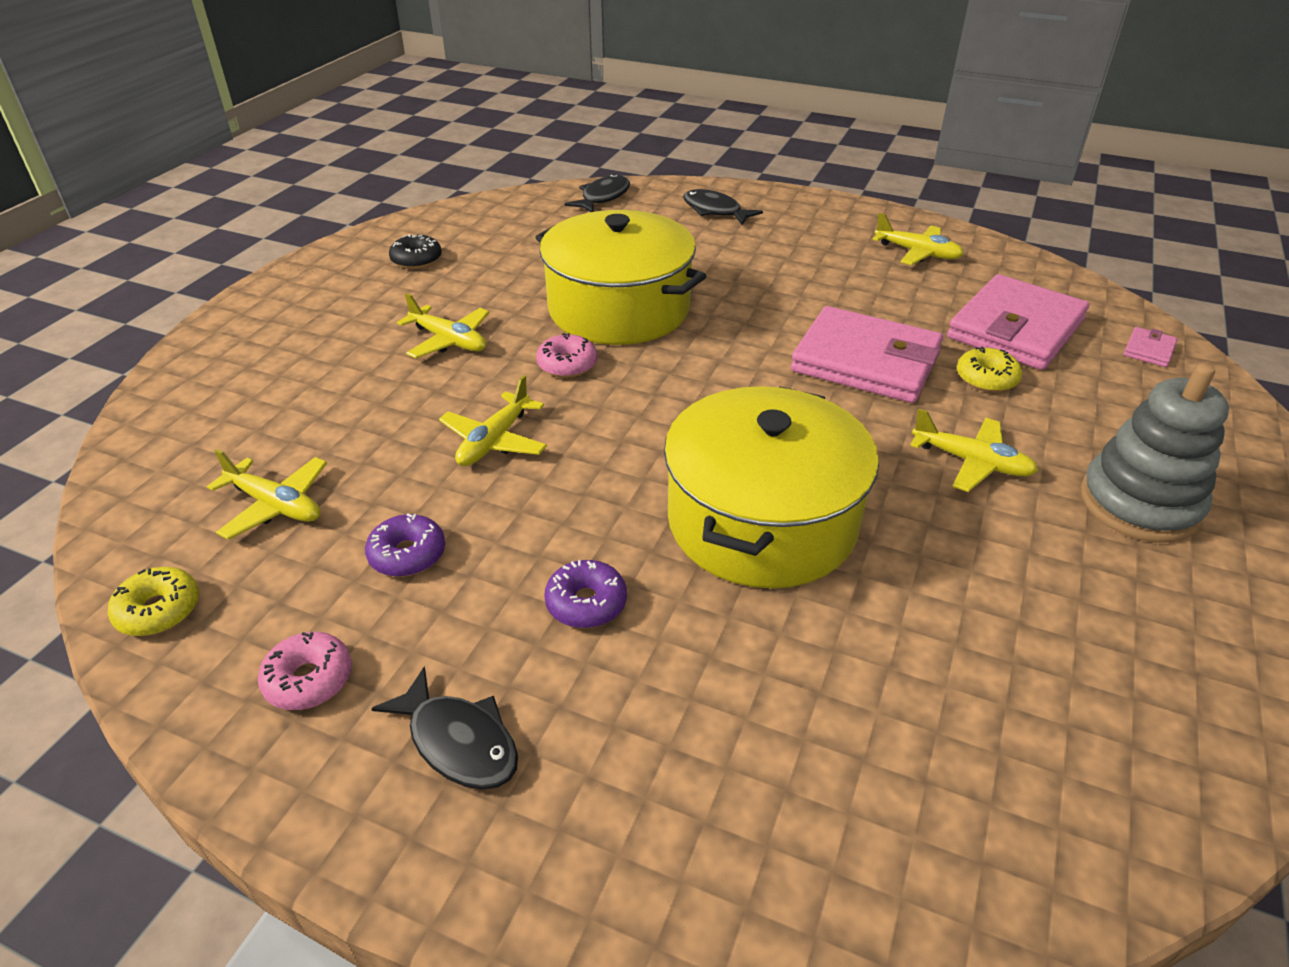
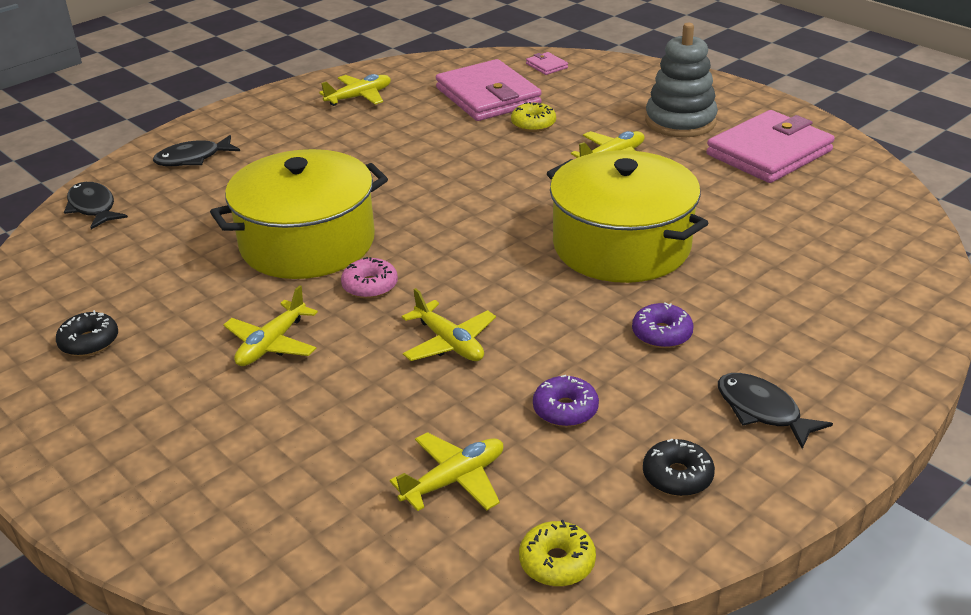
camera: 65 degrees left, 5 degrees down
pink donut [258,632,352,710] -> black donut [643,439,715,496]
black fish [371,666,518,790] -> black fish turned 105 degrees counterclockwise [718,373,833,449]
yellow plane [397,293,489,358] -> yellow plane turned 150 degrees clockwise [223,285,318,366]
pink wallet [791,306,943,403] -> pink wallet moved to [706,110,835,183]

